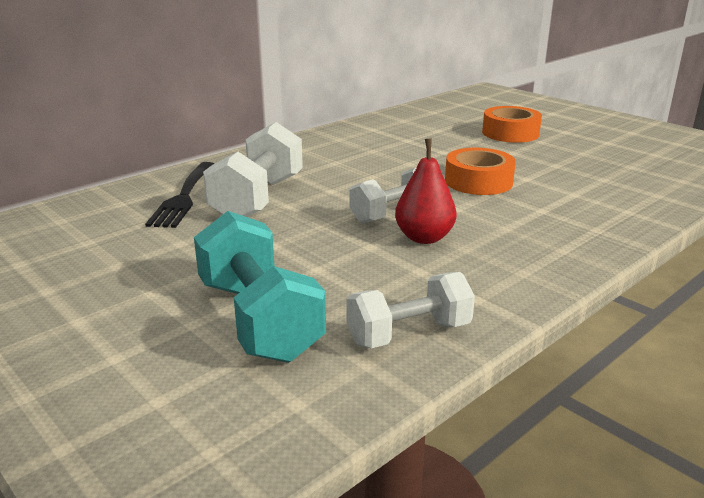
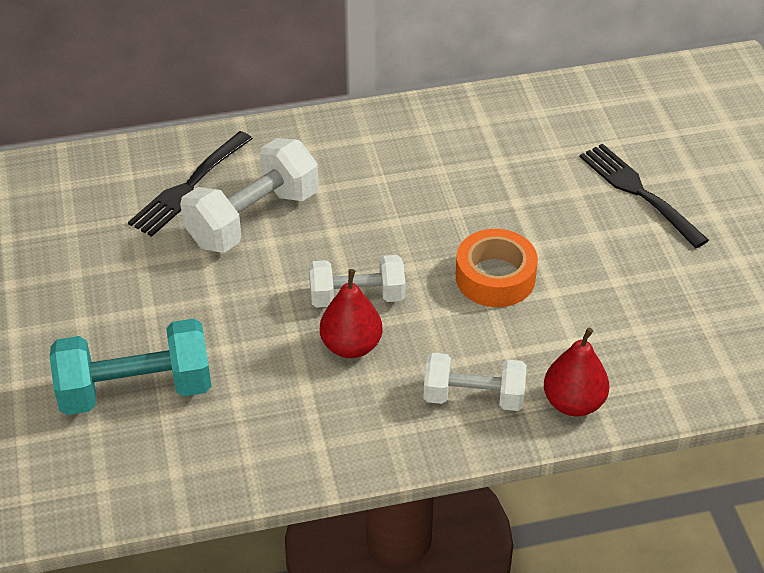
camera: 30 degrees right, 20 degrees up
turquoise dumbbell [194,211,326,363] -> turquoise dumbbell turned 75 degrees clockwise [50,319,211,415]
white dumbbell [346,272,475,348] -> white dumbbell moved to [424,353,526,411]
orange tape [482,106,542,143] -> black fork [580,144,709,248]
none -> red pear [544,328,609,417]

